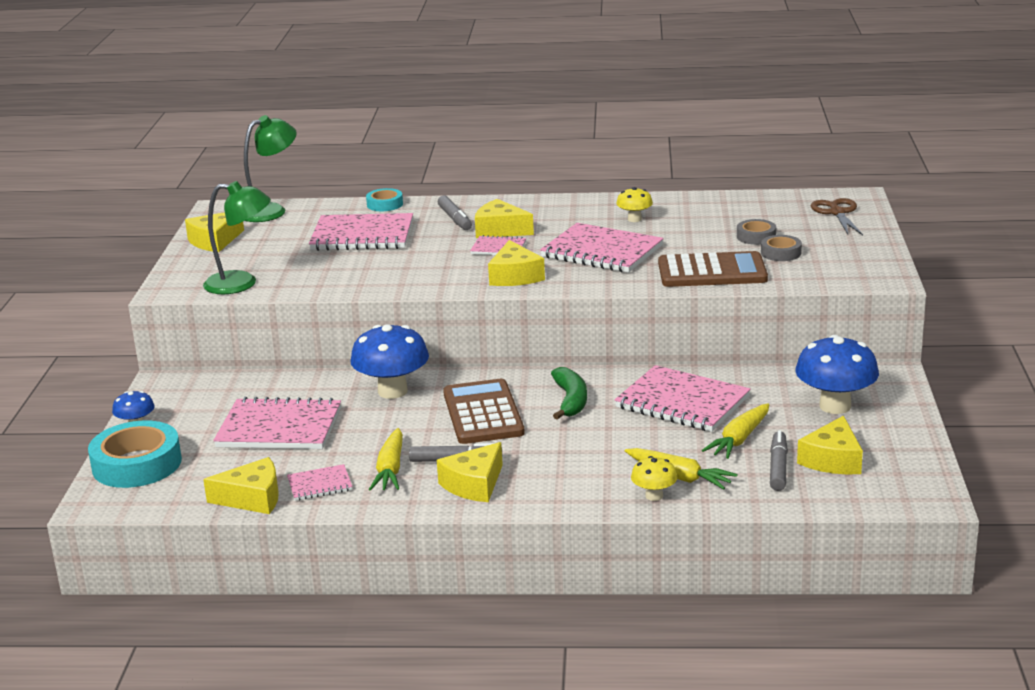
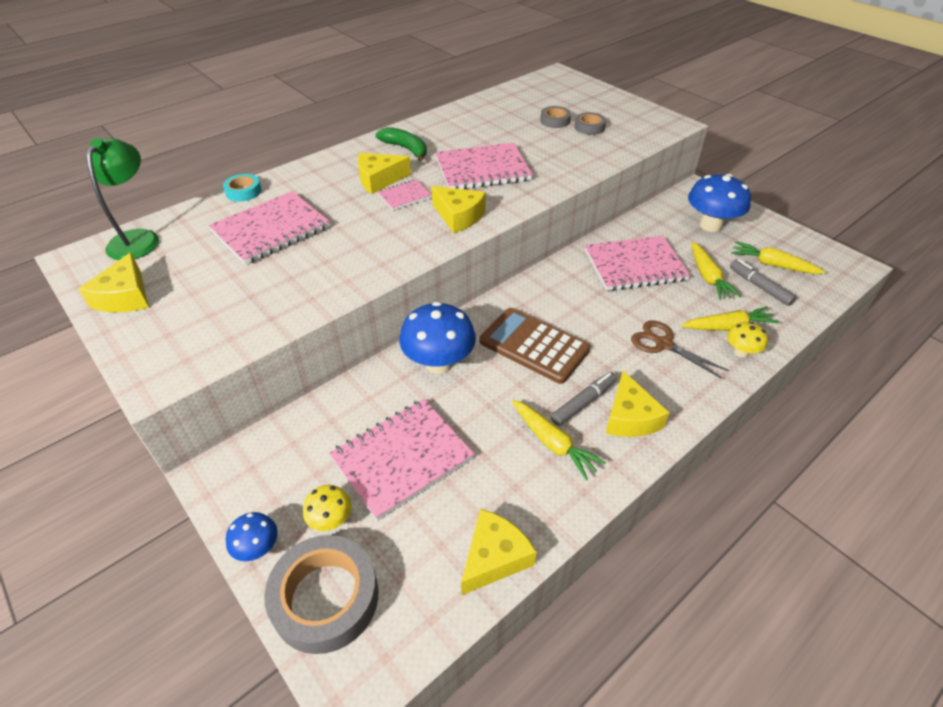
camera: 45 degrees left, 20 degrees up
turquoise tape [88,421,182,488] -> grey tape [264,535,379,654]
green lamp [203,181,271,294] -> none
pink notebook [287,464,353,501] -> none
grey marker [438,195,472,230] -> none
green banana [551,367,587,420] -> green banana moved to [376,127,427,162]
yellow mushroom [616,187,653,222] -> yellow mushroom moved to [303,485,352,531]
brown calculator [658,251,768,287] -> none
yellow cheese [797,416,863,474] -> yellow carrot [731,241,825,274]
brown scissors [811,198,863,235] -> brown scissors moved to [631,320,729,379]

